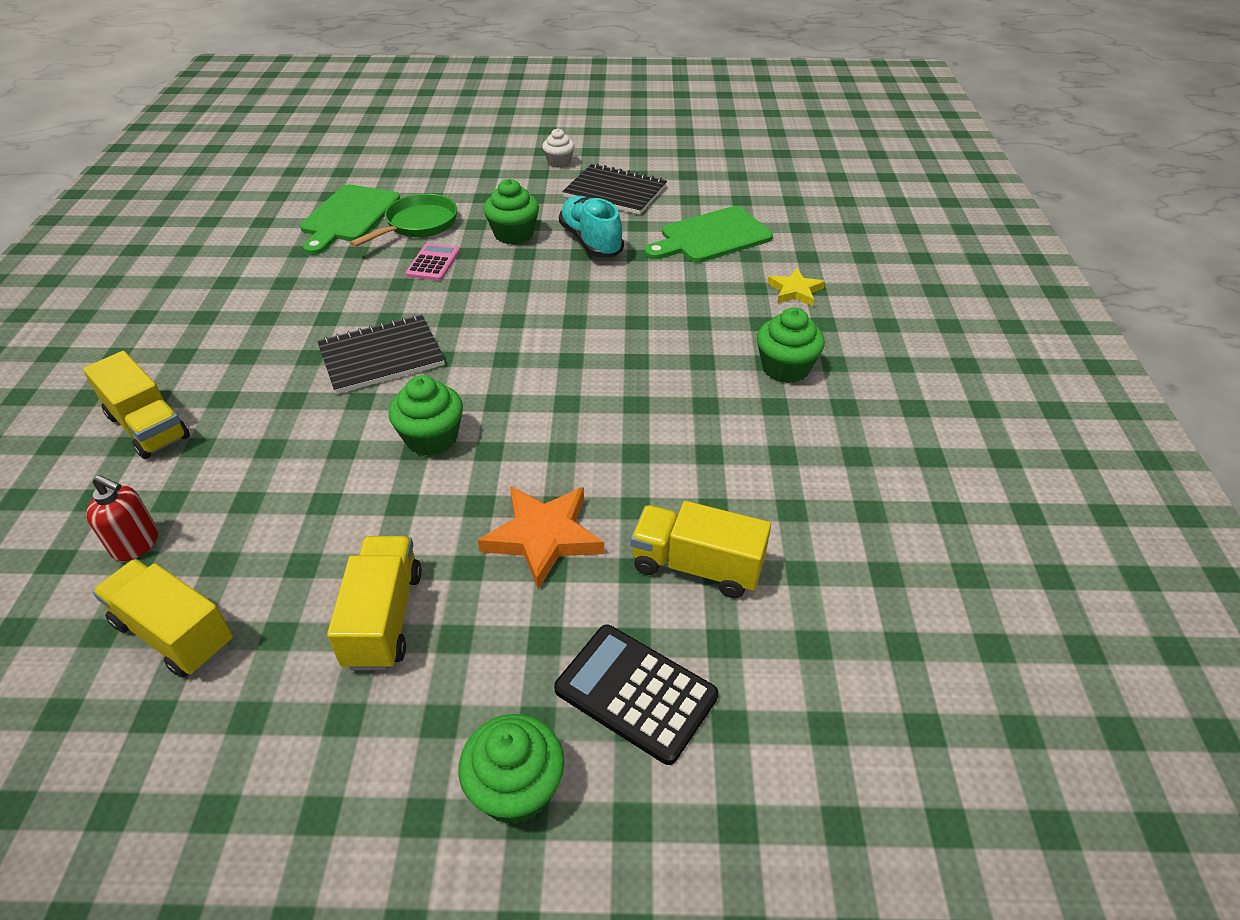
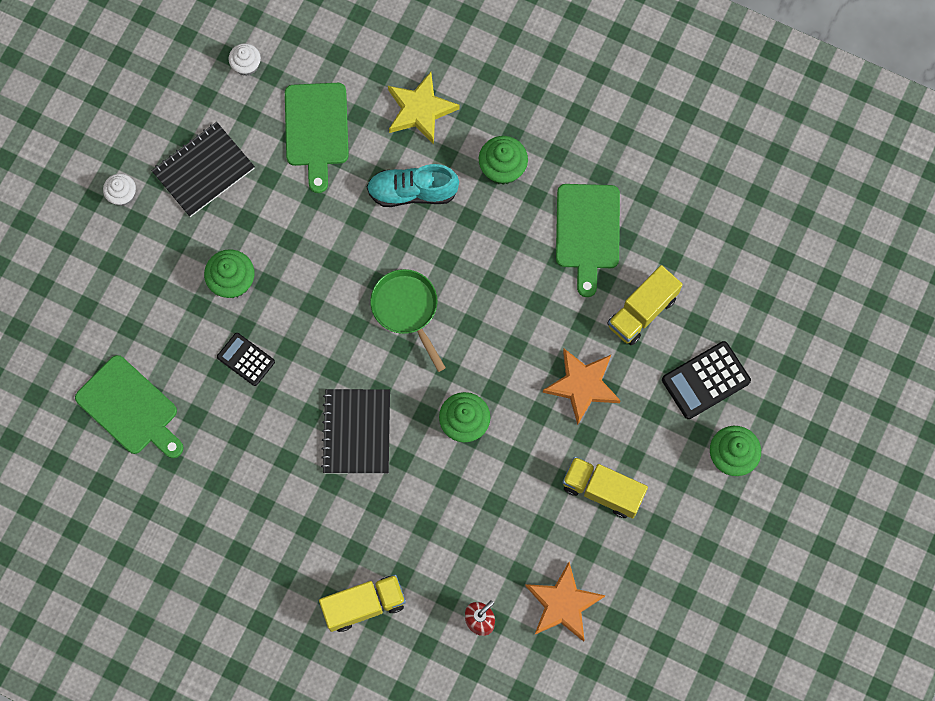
camera: 65 degrees left, 30 degrees up
yellow truck [92,559,233,678] -> orange star [525,562,606,642]
green pan [350,194,457,247] -> green pan moved to [370,269,446,372]
pink calculator [406,243,460,281] -> black calculator [217,333,275,386]
turquoise shoe [559,196,624,257] -> turquoise shoe moved to [367,164,459,207]
yellow star [767,268,825,306] -> yellow star [388,72,460,145], size x1.61
none -> white cupcake [229,43,261,76]
none -> green cutting board [556,184,620,297]

